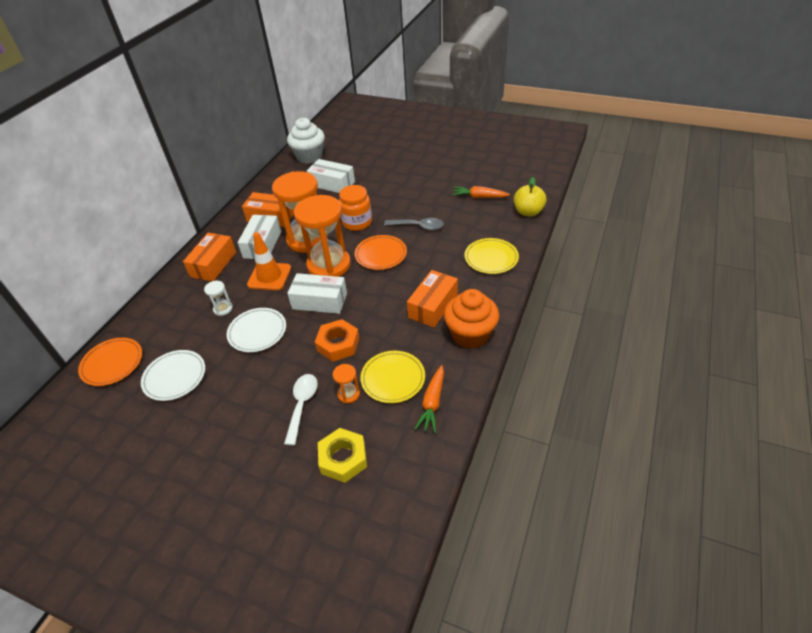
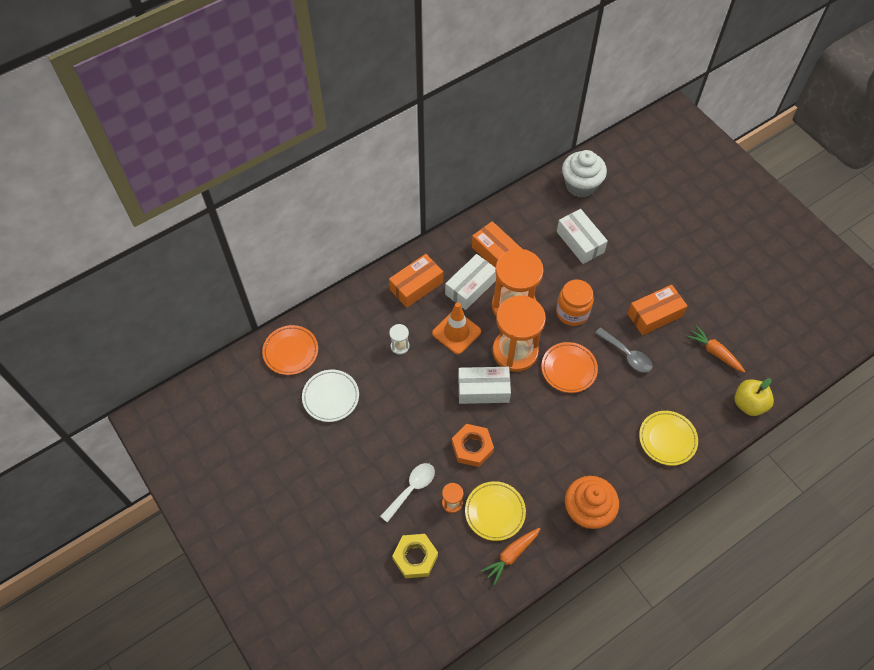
camera: 30 degrees right, 15 degrees up
white plate [227,308,286,352] -> none
white box [287,273,347,314] -> white box turned 45 degrees counterclockwise [458,367,511,404]
orange box [407,270,458,328] -> orange box moved to [627,285,687,335]

